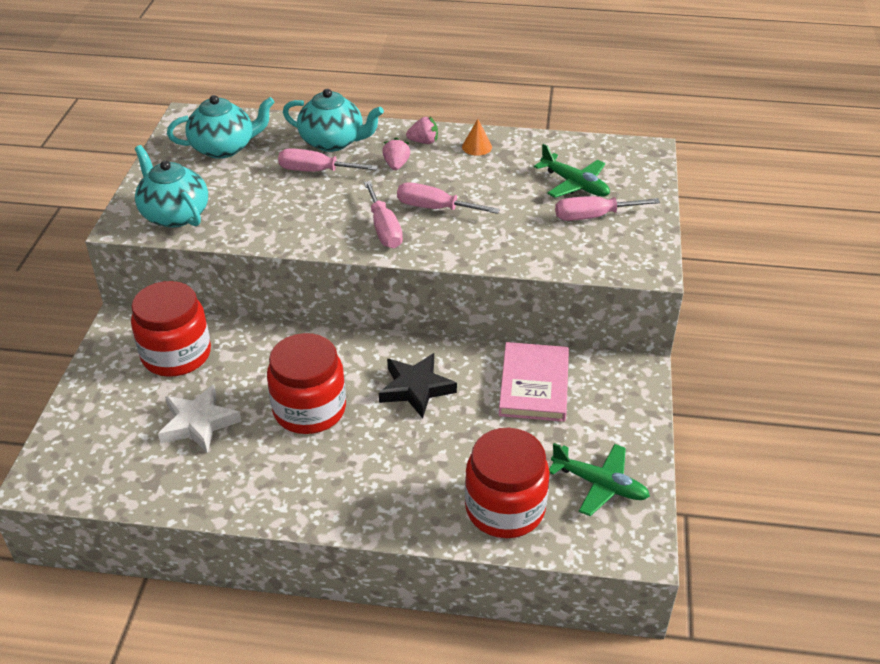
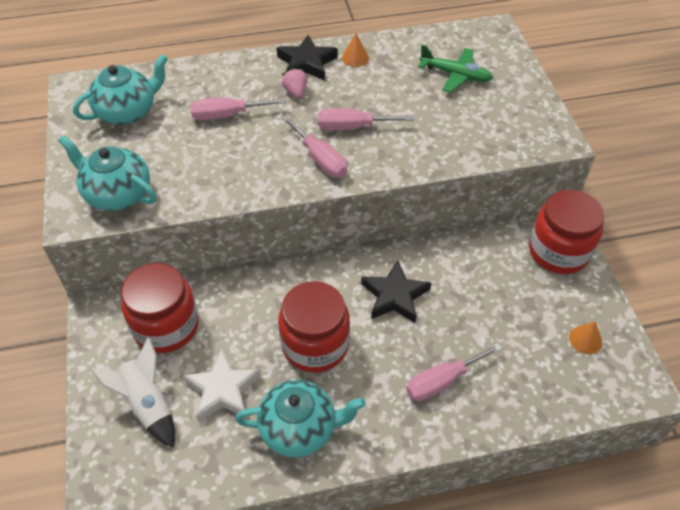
camera: 20 degrees left, 10 degrees up
turquoise teapot [283,89,384,152] -> turquoise teapot moved to [235,380,366,458]
pink strawberry [406,117,438,144] -> black star [277,35,338,80]
red jar [465,428,549,538] -> red jar moved to [529,190,604,274]
pink book [499,342,569,422] -> none
green plane [549,443,650,516] -> orange cone [569,321,602,354]
pink screwdriver [555,196,660,221] -> pink screwdriver moved to [406,343,502,401]
none -> white rocket [91,337,175,448]

